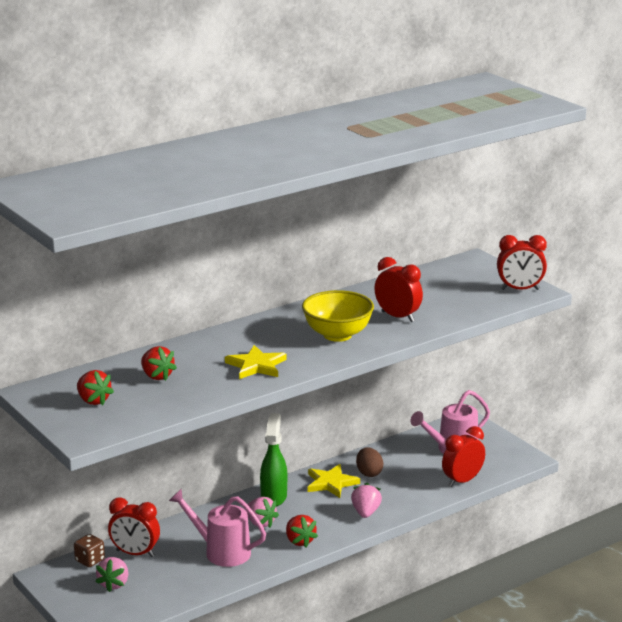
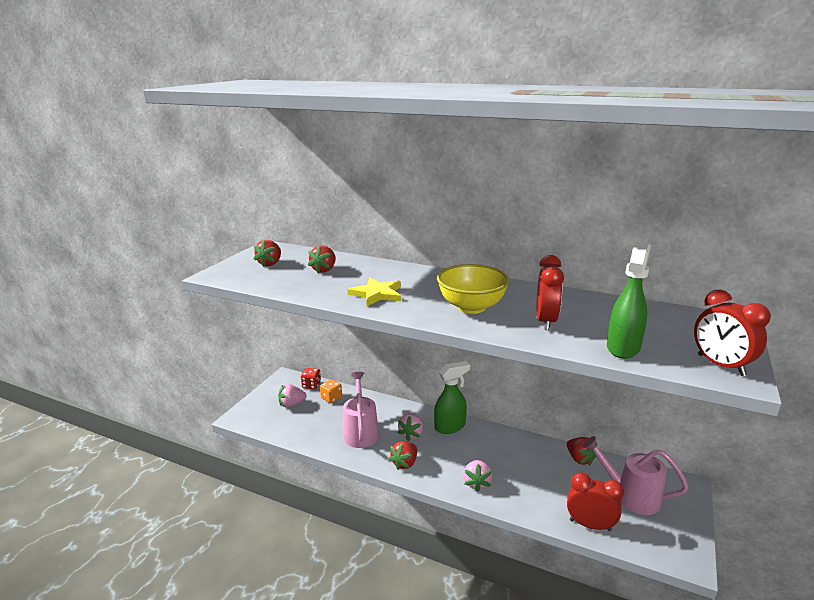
camera: 60 degrees right, 0 degrees up
brown dice [74,534,105,567] -> red dice [301,368,321,389]
red clock [108,497,160,557] -> orange dice [320,379,342,403]
yellow star [307,464,360,498] -> none
pink strawberry [351,483,382,518] -> pink strawberry turned 120 degrees clockwise [463,460,492,492]
brown egg [356,447,383,477] -> none
none -> red strawberry [567,437,597,466]
none -> green spray bottle [607,242,651,359]

